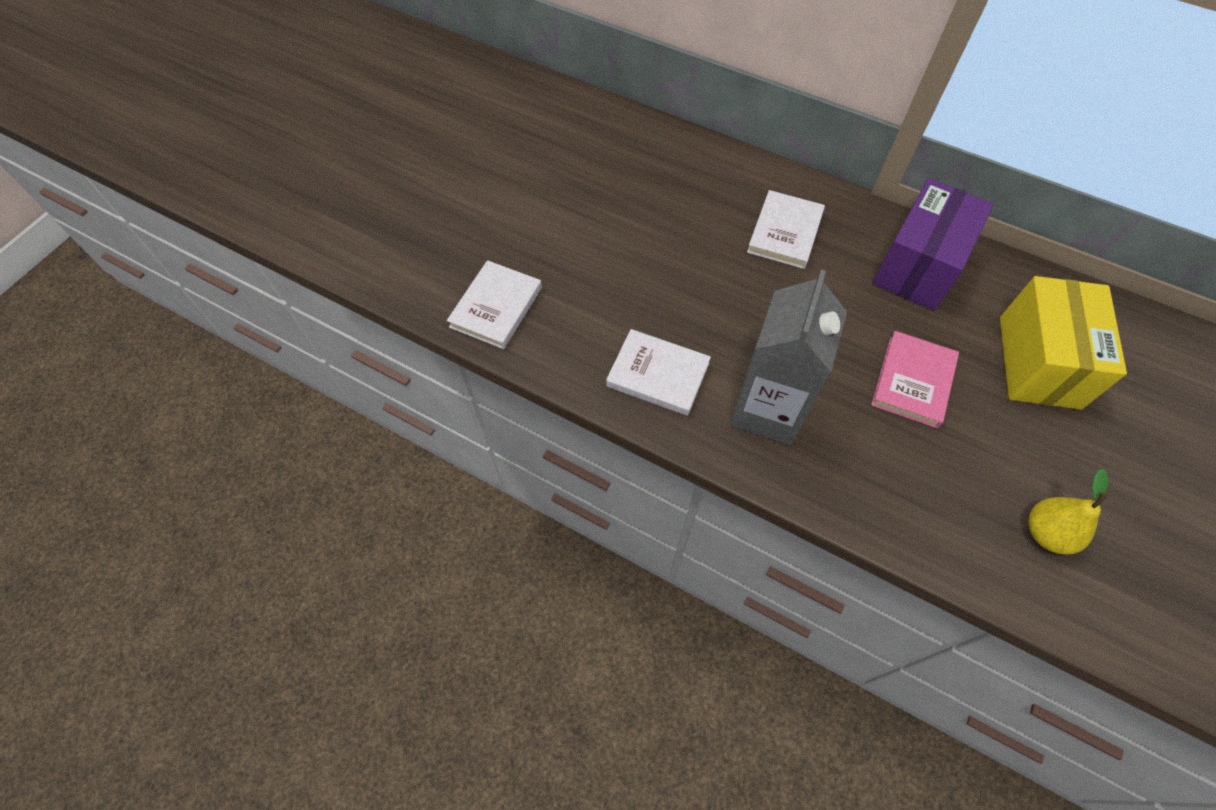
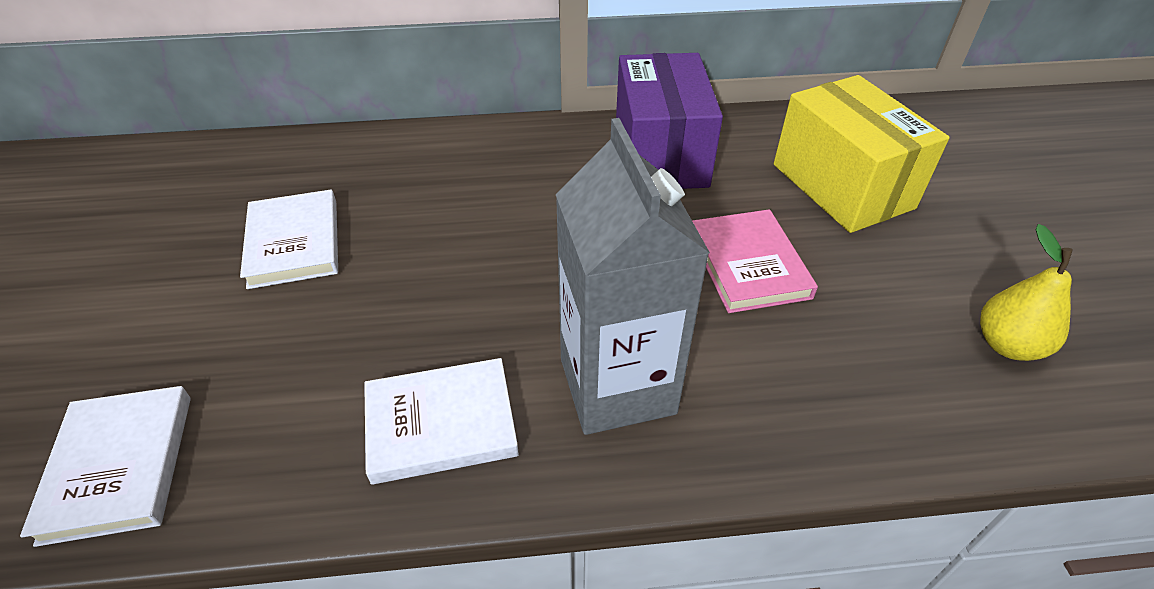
camera: 35 degrees left, 15 degrees down
white book [747,190,825,269] -> white book moved to [240,190,338,289]

